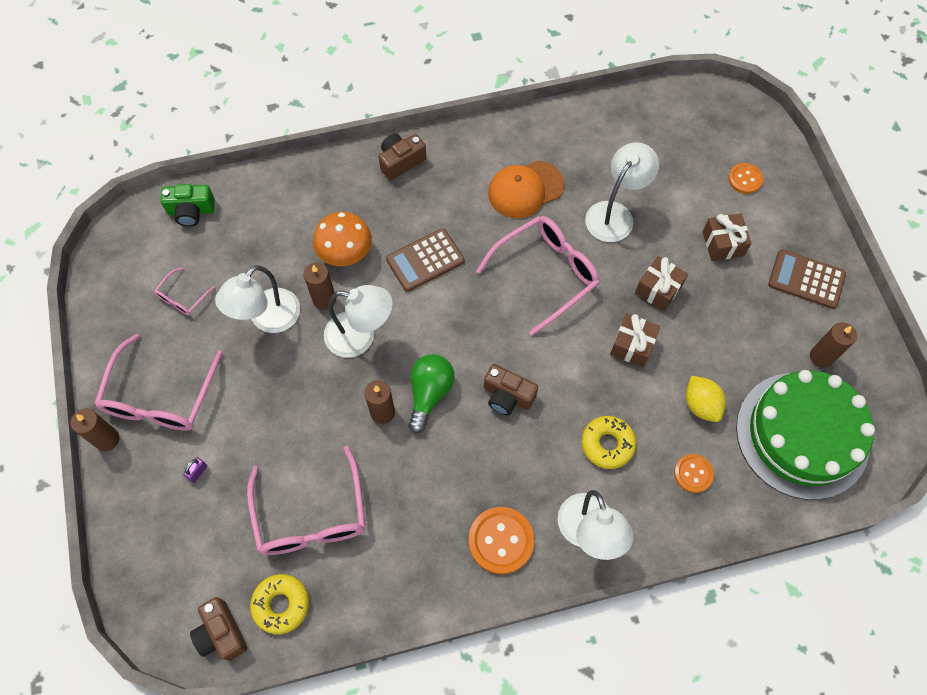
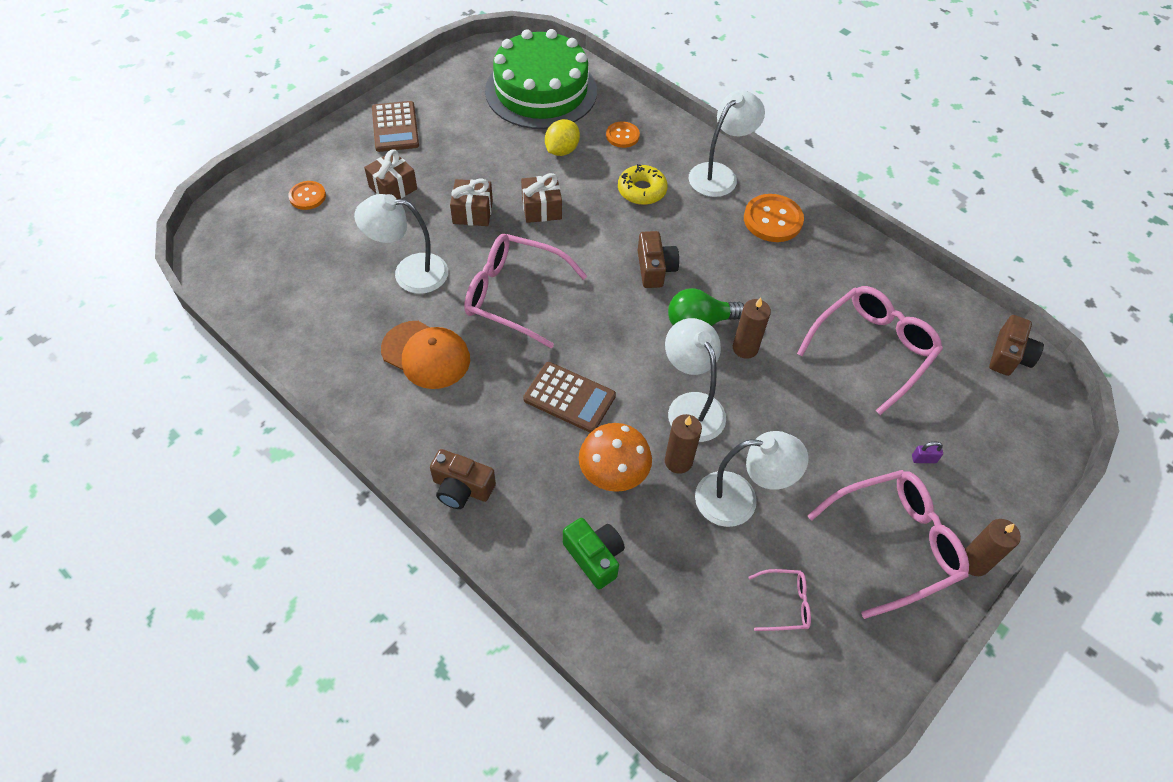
camera: 125 degrees left, 10 degrees down
green camera [160,184,215,227] -> green camera moved to [563,518,625,589]
yellow donut [250,574,309,634] -> none
brown candle [810,322,857,368] -> none

